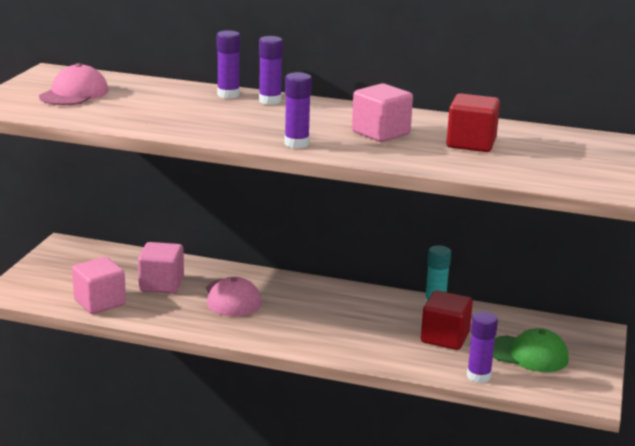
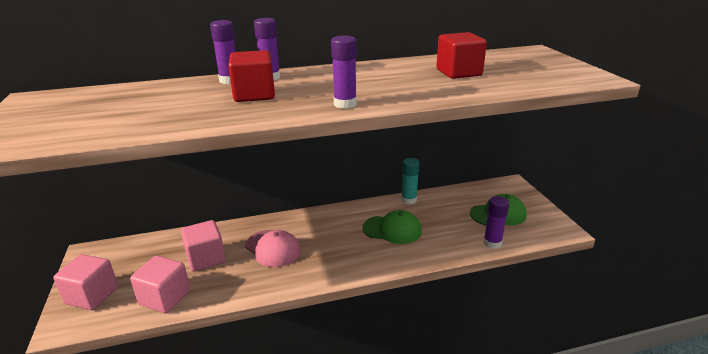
camera: 30 degrees left, 5 degrees up
pink cap [39,63,108,105] -> none
pink cube [352,83,413,142] -> pink cube moved to [53,254,118,310]
red cube [421,290,473,350] -> red cube moved to [228,50,275,102]
none -> green cap [363,210,422,244]

